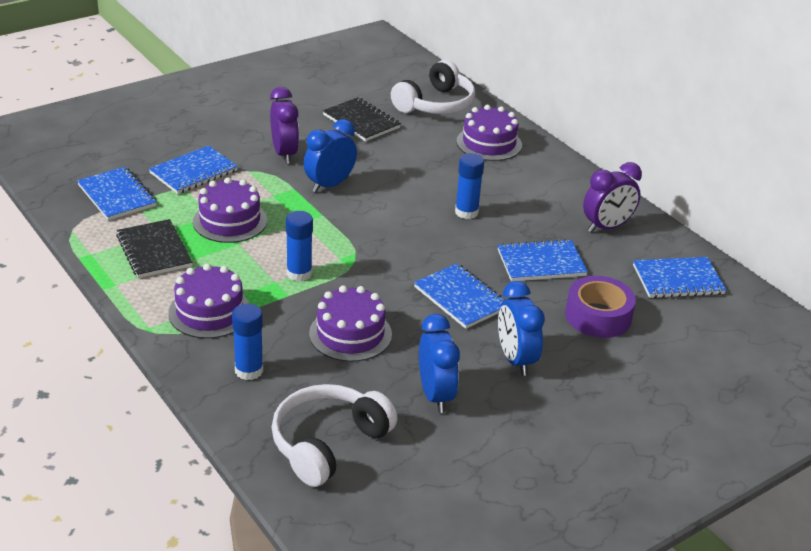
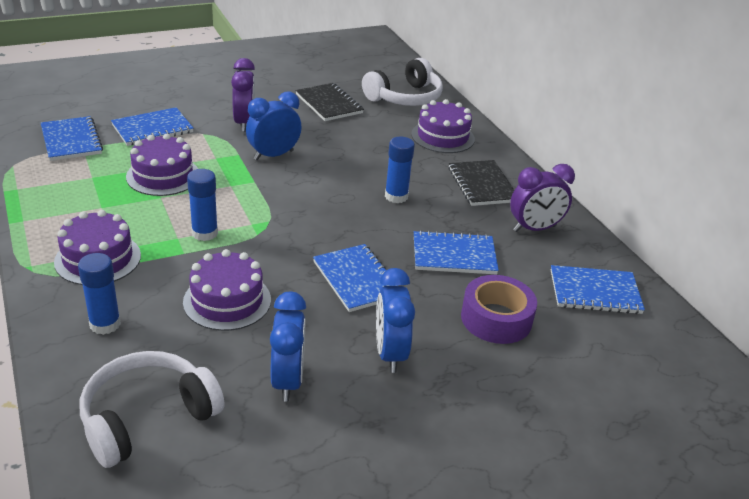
camera: 10 degrees right, 0 degrees up
black notebook [116,219,193,278] -> black notebook moved to [448,160,514,206]

